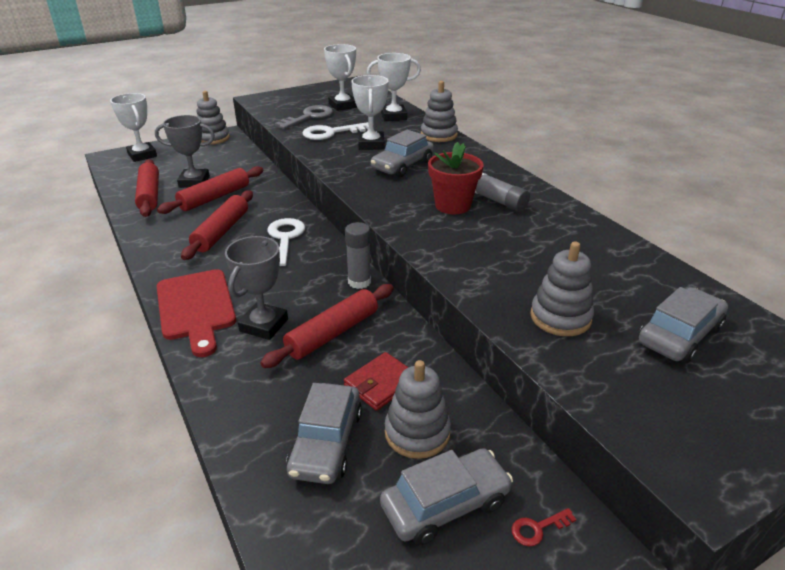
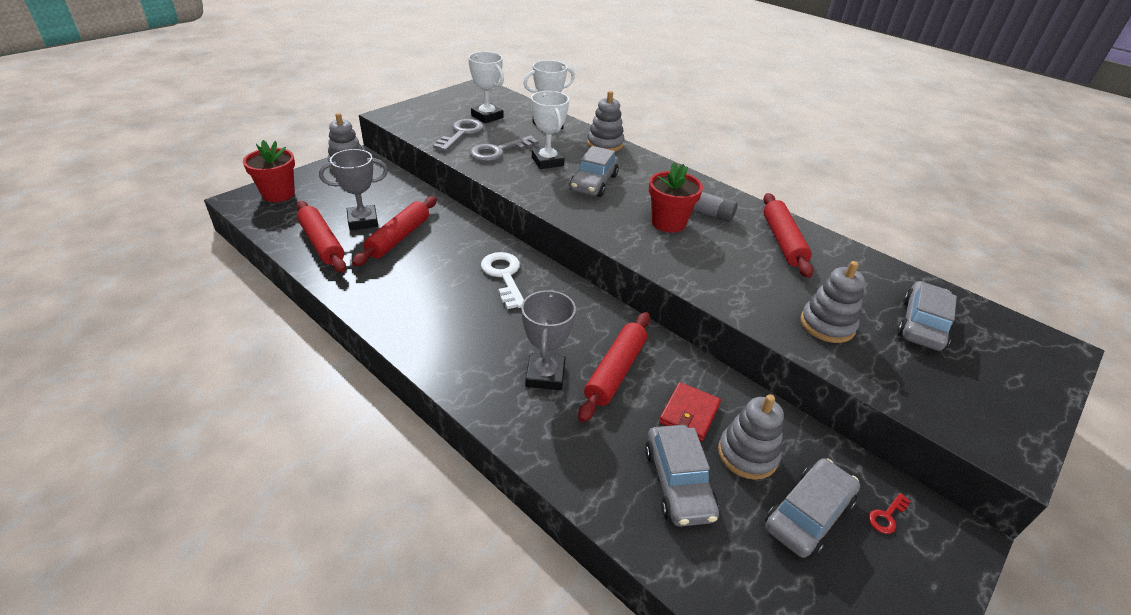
camera: 20 degrees left, 5 degrees up
white trophy [110,93,157,162] -> red flower pot [243,140,295,202]
red cutting board [157,269,236,357] -> none
red rolling pin [181,190,253,260] -> red rolling pin moved to [763,193,813,278]
white key [303,122,369,140] -> grey key [470,135,539,162]
grey glue stick [345,222,371,289] -> none

